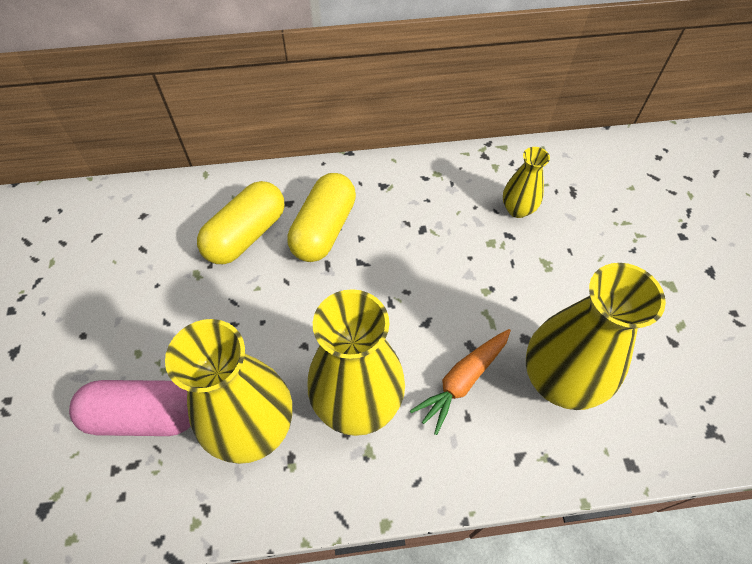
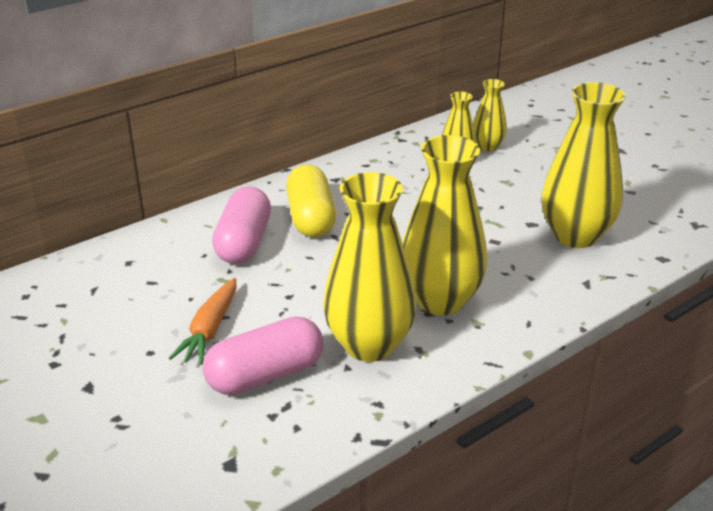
camera: 30 degrees left, 25 degrees down
yellow capsule [197,181,285,264] -> pink capsule [212,187,271,264]
orange carrot [410,329,511,435] -> orange carrot moved to [169,278,236,365]
none -> yellow vase [473,79,507,151]

